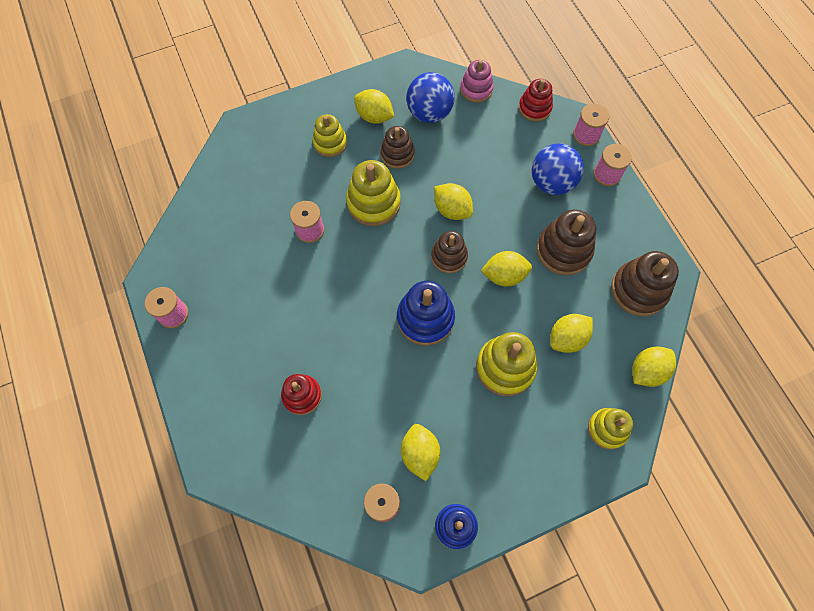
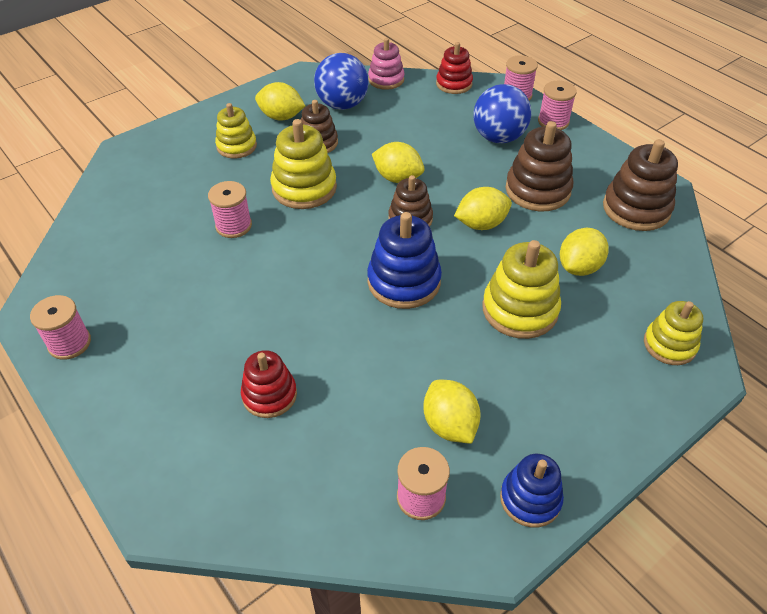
camera: 15 degrees left, 20 degrees down
yellow lemon [632,347,676,387] -> none

